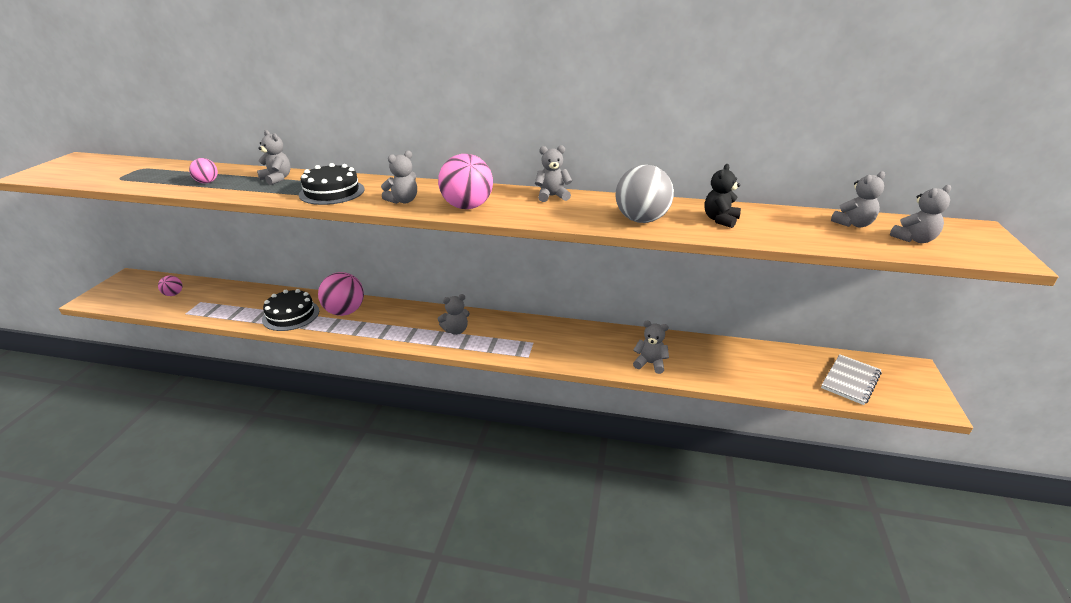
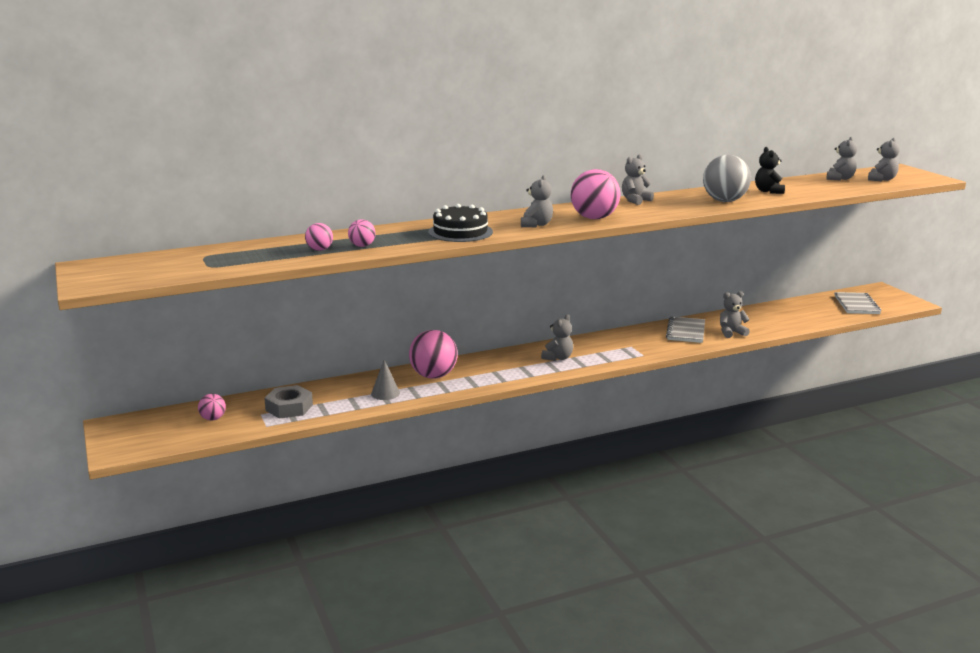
camera: 35 degrees left, 10 degrees down
grey teddy bear [257,130,291,185] -> none
black cake [262,289,319,331] -> grey cone [371,360,400,400]
none -> grey nut [264,385,313,419]
none -> pink ball [348,219,376,247]
none -> grey notebook [666,316,705,343]

